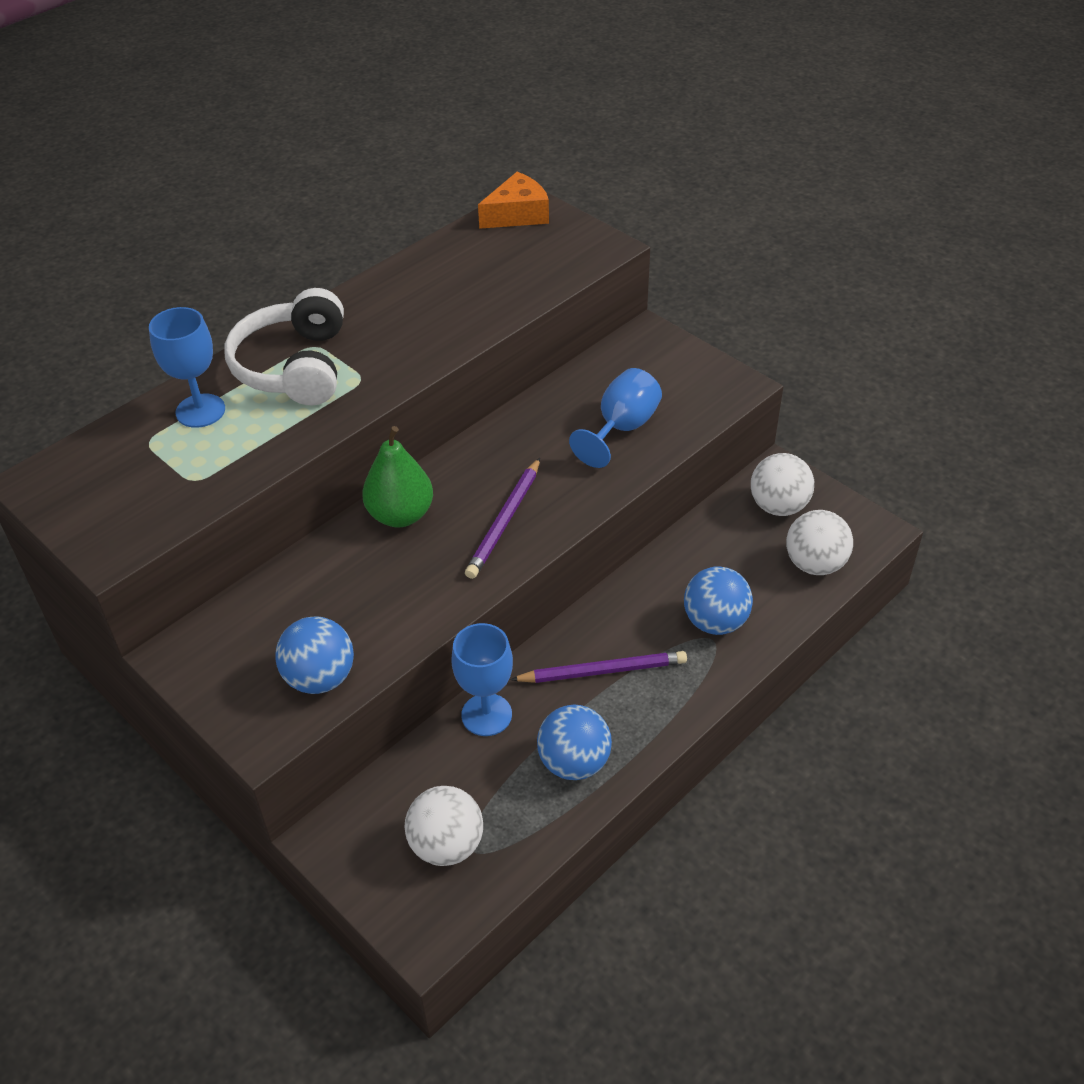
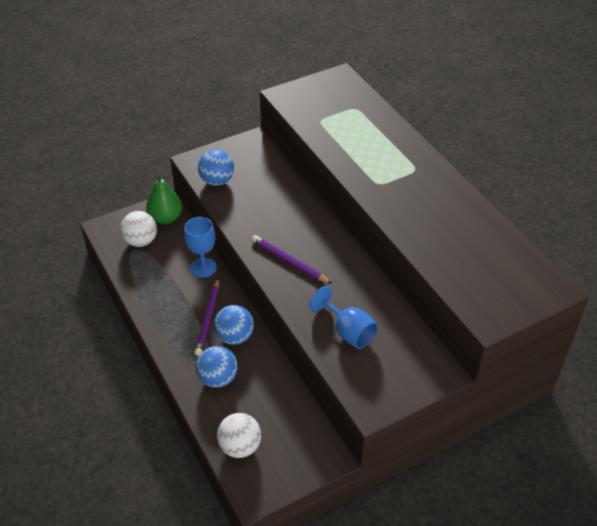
camera: 105 degrees right, 0 degrees up
blue goblet [149,307,225,428] -> none
white headphones [224,288,344,406] -> none
green pear [362,426,433,527] -> green pear moved to [146,174,182,224]
orange cheese [478,172,549,229] -> none
blue ball [537,705,612,780] -> blue ball moved to [214,305,254,345]
white ball [751,453,814,516] -> none

